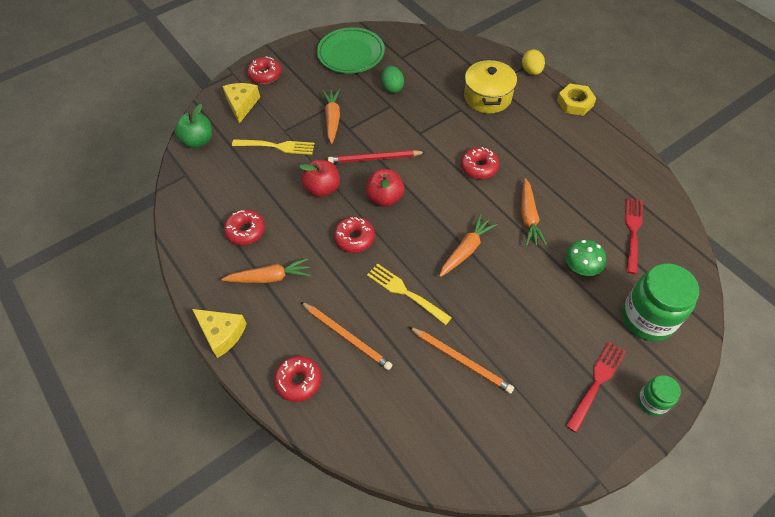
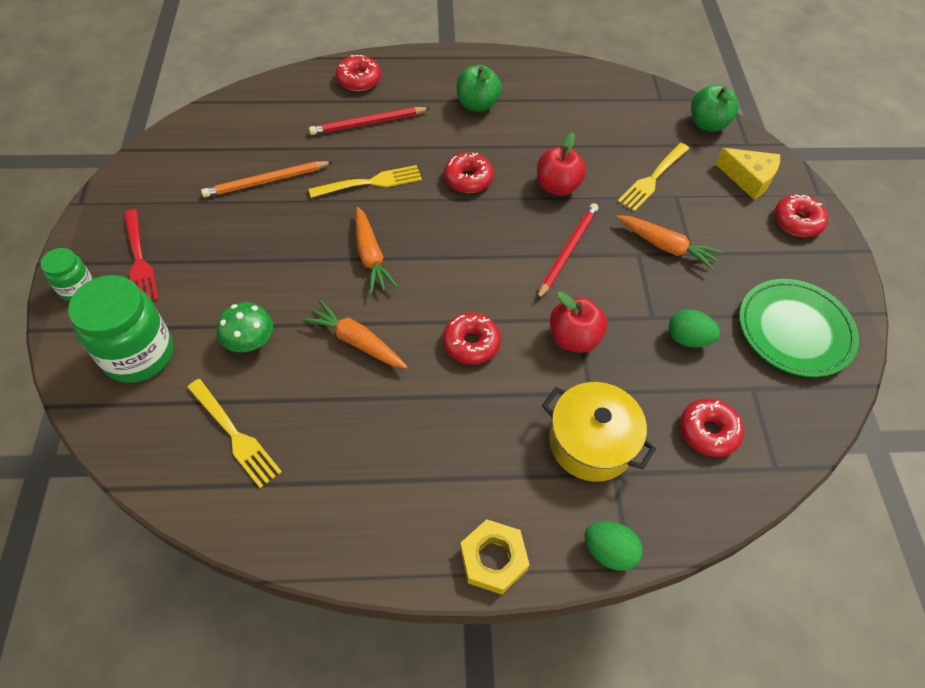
camera: 120 degrees right, 0 degrees up
yellow cheese [192,309,247,358] -> none
orange carrot [222,258,311,283] -> green apple [456,65,502,112]
red donut [224,210,265,245] -> red donut moved to [680,398,744,457]
orange pencil [301,302,392,370] -> red pencil [309,107,430,135]
red apple [365,169,404,207] -> red apple moved to [550,291,607,353]
yellow egg [522,49,545,75] -> green egg [584,521,642,571]
red fork [625,198,643,274] -> yellow fork [187,379,282,488]

